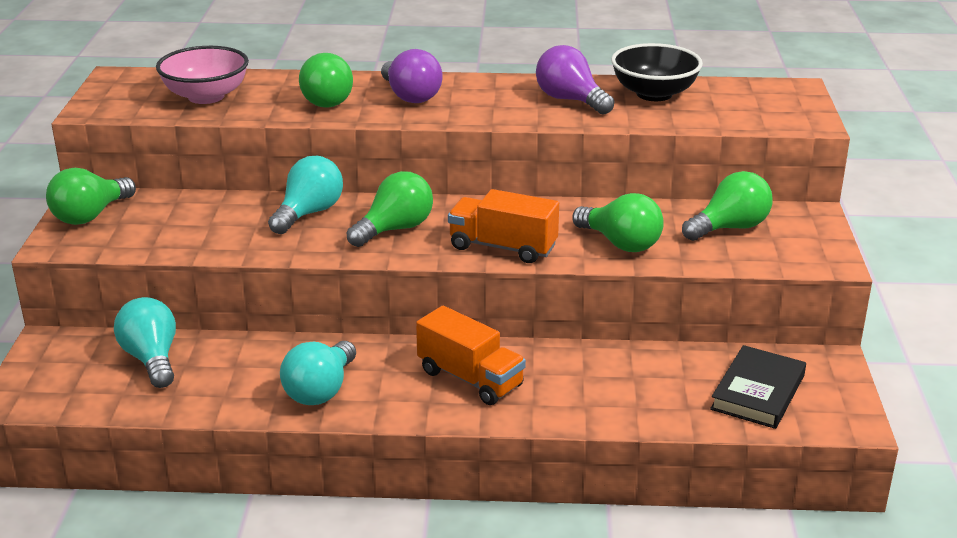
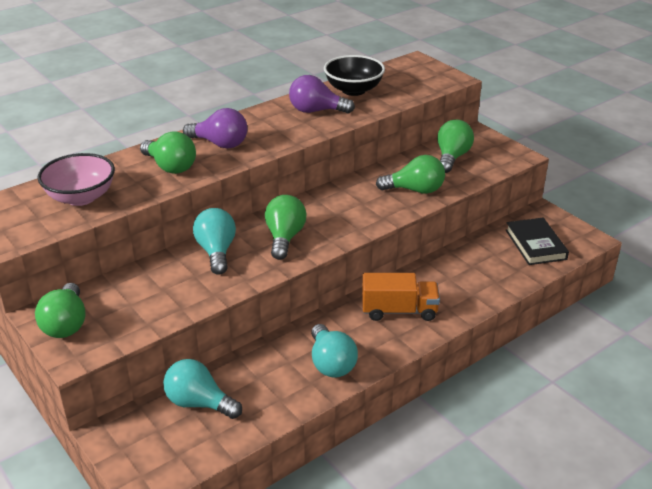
camera: 40 degrees left, 5 degrees up
orange truck [448,189,559,263] -> none

